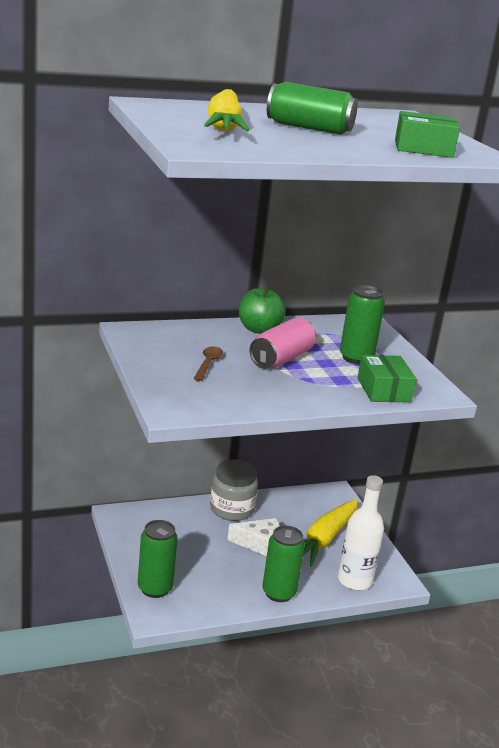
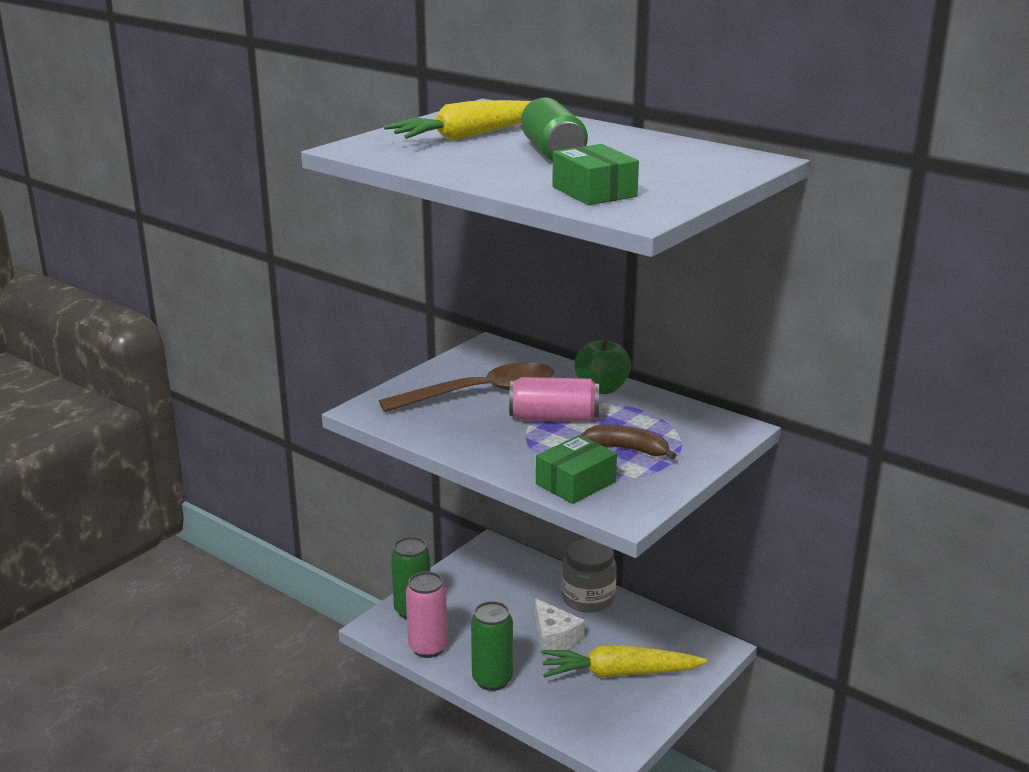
camera: 60 degrees right, 0 degrees up
brown spoon [194,346,223,381] -> brown spoon [379,362,554,412], size x2.29
white bottle [338,475,384,590] -> none
green can [340,285,385,365] -> brown banana [581,425,677,459]
none -> pink can [406,571,448,658]

